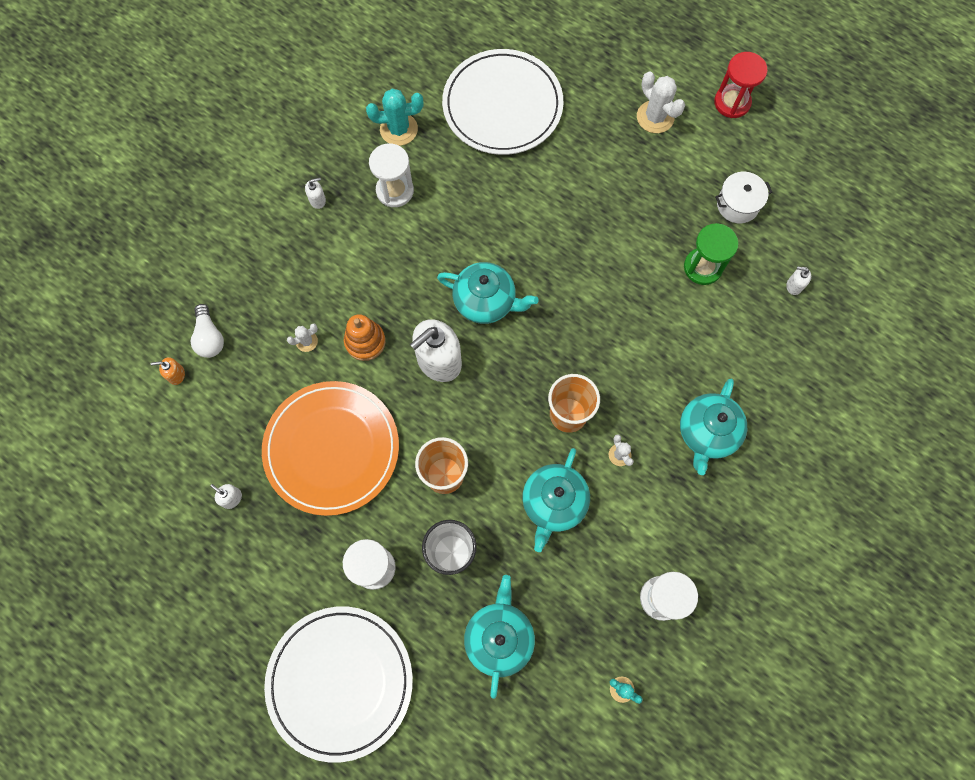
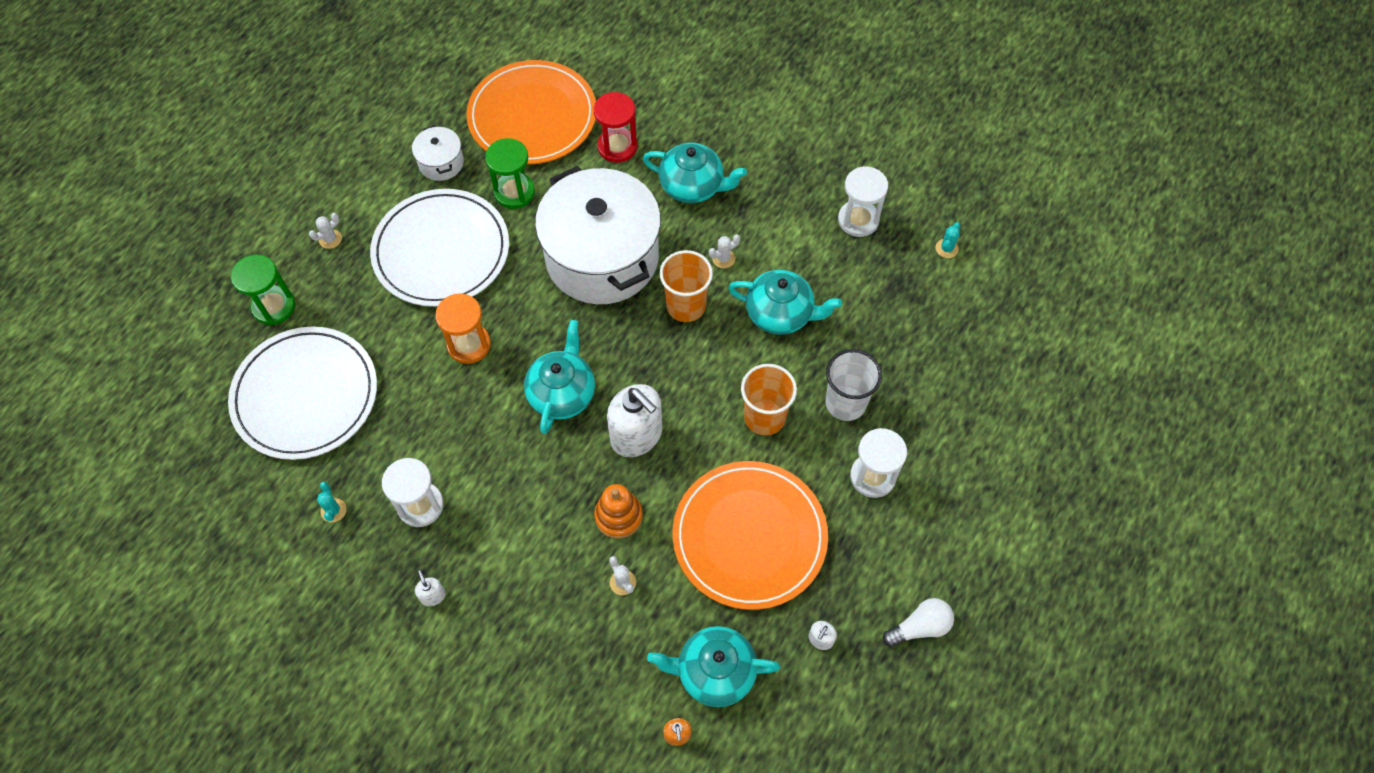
camera: 95 degrees left, 10 degrees down
white light bulb [191,304,224,358] -> white light bulb moved to [883,598,954,647]
white plate [264,606,413,763] -> white plate moved to [370,189,509,307]
turquoise cactus [366,89,423,146] -> turquoise cactus [317,482,347,523], size x0.54
turquoise teapot [464,575,535,699] -> turquoise teapot moved to [647,626,780,707]
white cactus [637,72,685,133] -> white cactus [309,213,342,249], size x0.54
red hourglass [714,52,768,118] -> red hourglass moved to [594,92,637,163]
white soap dispenser [786,266,811,295] -> orange plate [466,60,596,164]
none -> green hourglass [231,255,295,325]
none -> orange hourglass [435,294,491,364]
none -> white pot [535,166,661,304]

